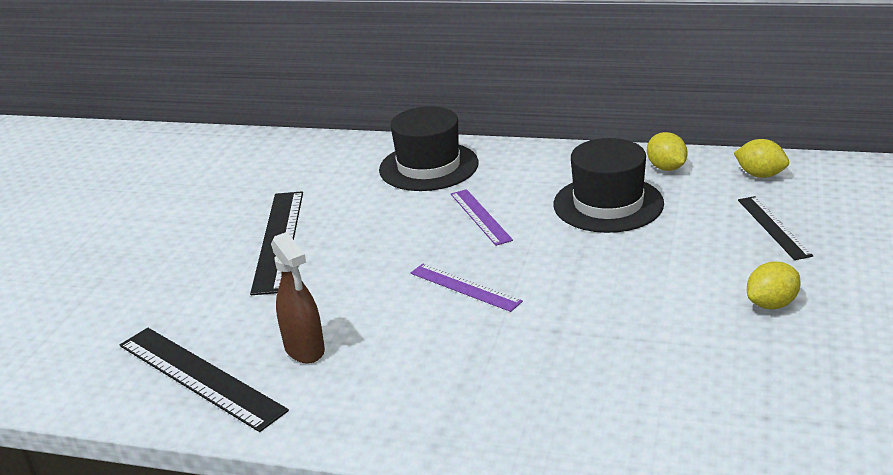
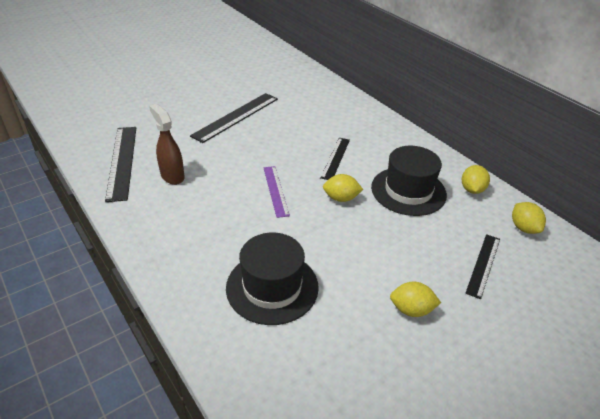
camera: 35 degrees right, 10 degrees up
brown spray bottle [271,232,325,364] -> brown spray bottle turned 135 degrees clockwise [149,104,185,185]
black hat [379,106,479,191] -> black hat moved to [226,233,319,325]
purple ruler [451,189,513,246] -> black ruler [320,138,350,180]
none -> yellow lemon [323,174,363,202]

